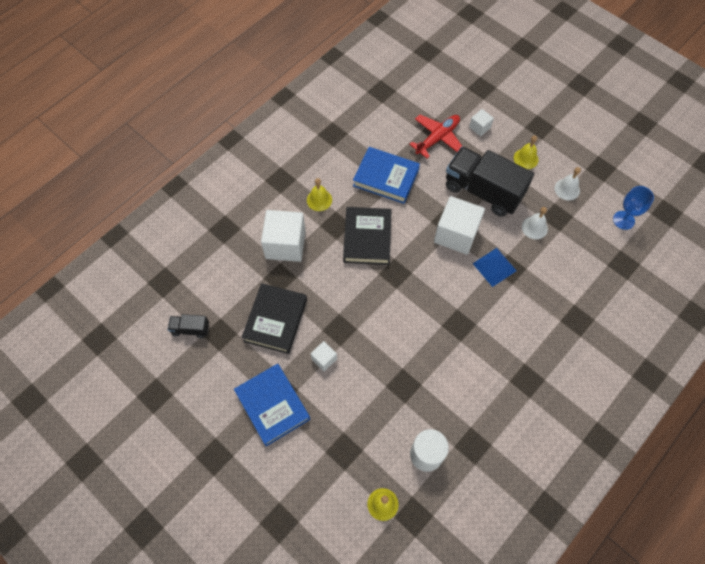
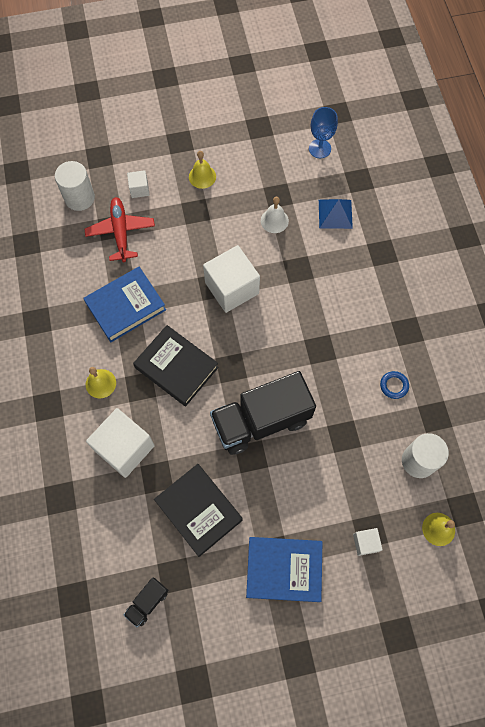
camera: 55 degrees left, 5 degrees up
white cube [310,341,337,371] -> white cube moved to [353,528,383,556]
black truck [446,147,534,217] -> black truck moved to [210,371,316,455]
blue pyramid [472,248,517,287] -> blue pyramid moved to [319,199,353,229]
white bell [554,167,581,200] -> none
none -> white cylinder [55,161,95,211]
none -> blue ring [380,371,409,399]

